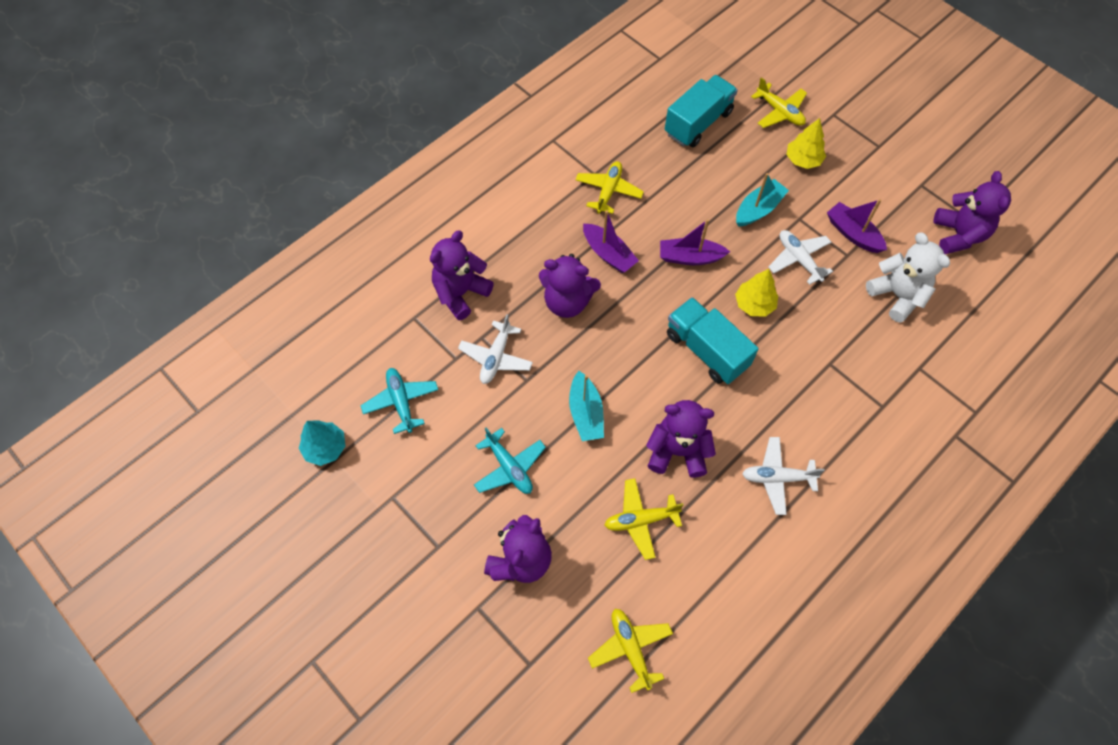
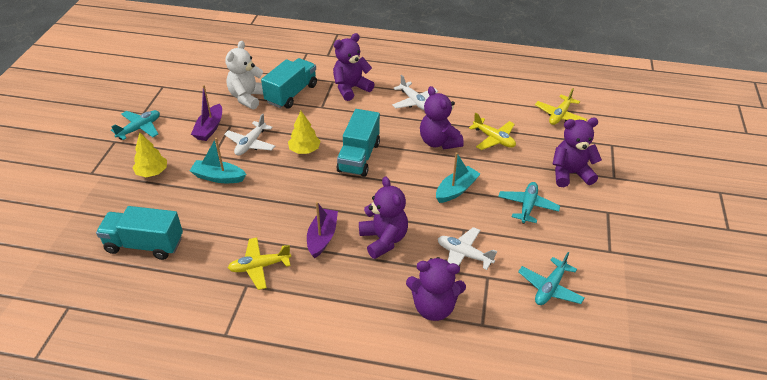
camera: 125 degrees left, 20 degrees down
turquoise tree [299,420,346,466] -> none
white plane [458,314,533,384] -> white plane turned 135 degrees counterclockwise [438,227,497,270]
purple boat [660,219,730,265] -> none
yellow plane [751,77,807,128] -> none
purple teddy bear [933,171,1011,254] -> purple teddy bear moved to [333,33,375,101]
none -> turquoise plane [111,110,160,140]
none -> turquoise truck [261,58,317,109]

